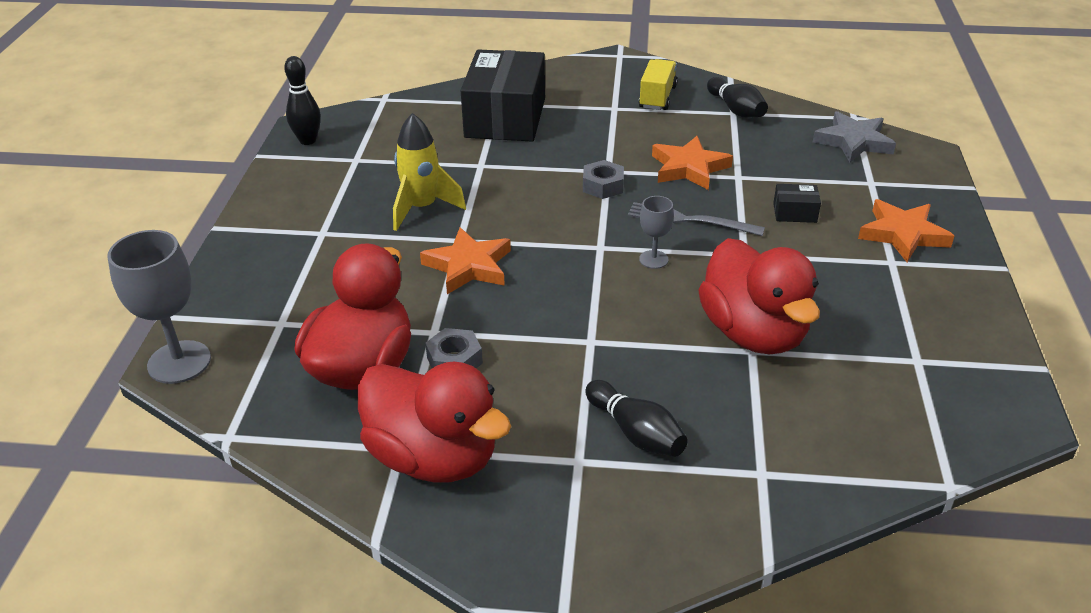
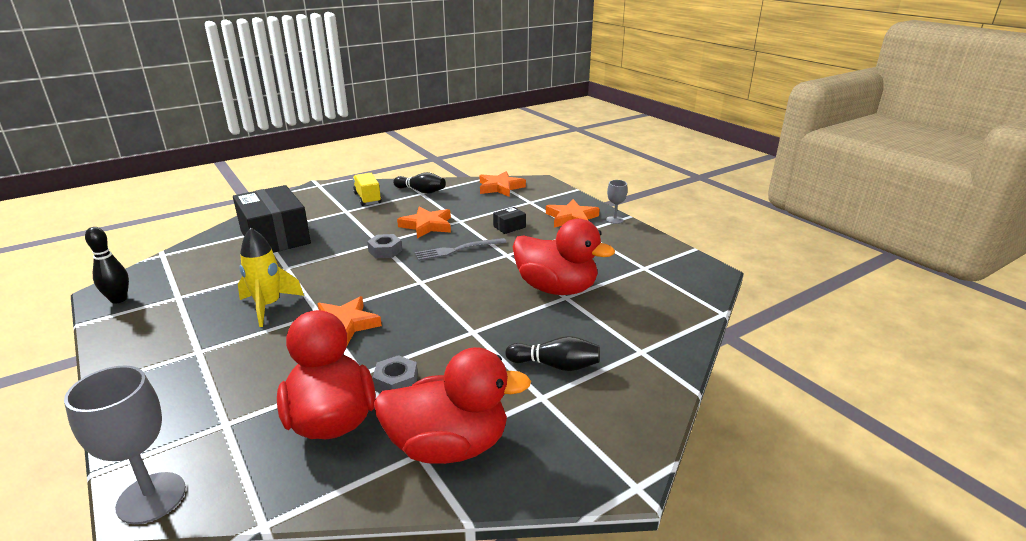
camera: 40 degrees left, 10 degrees down
grey goblet [639,196,674,269] -> grey goblet moved to [606,180,628,224]
grey star [813,111,896,162] -> orange star [480,171,526,197]

